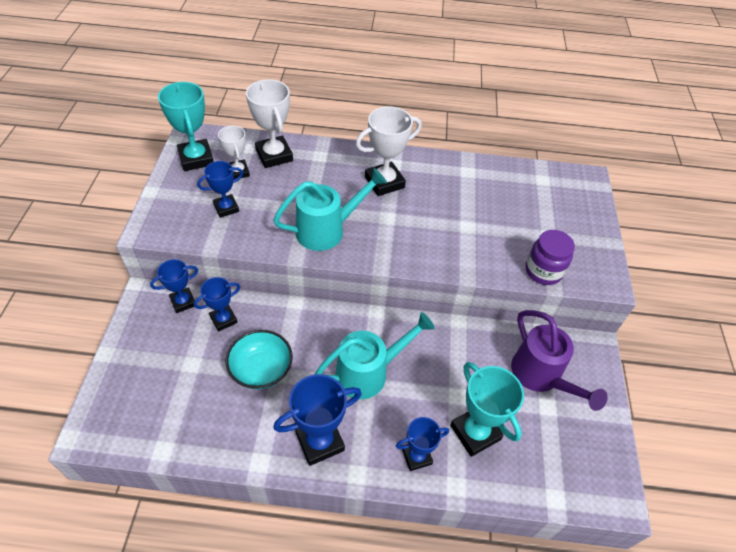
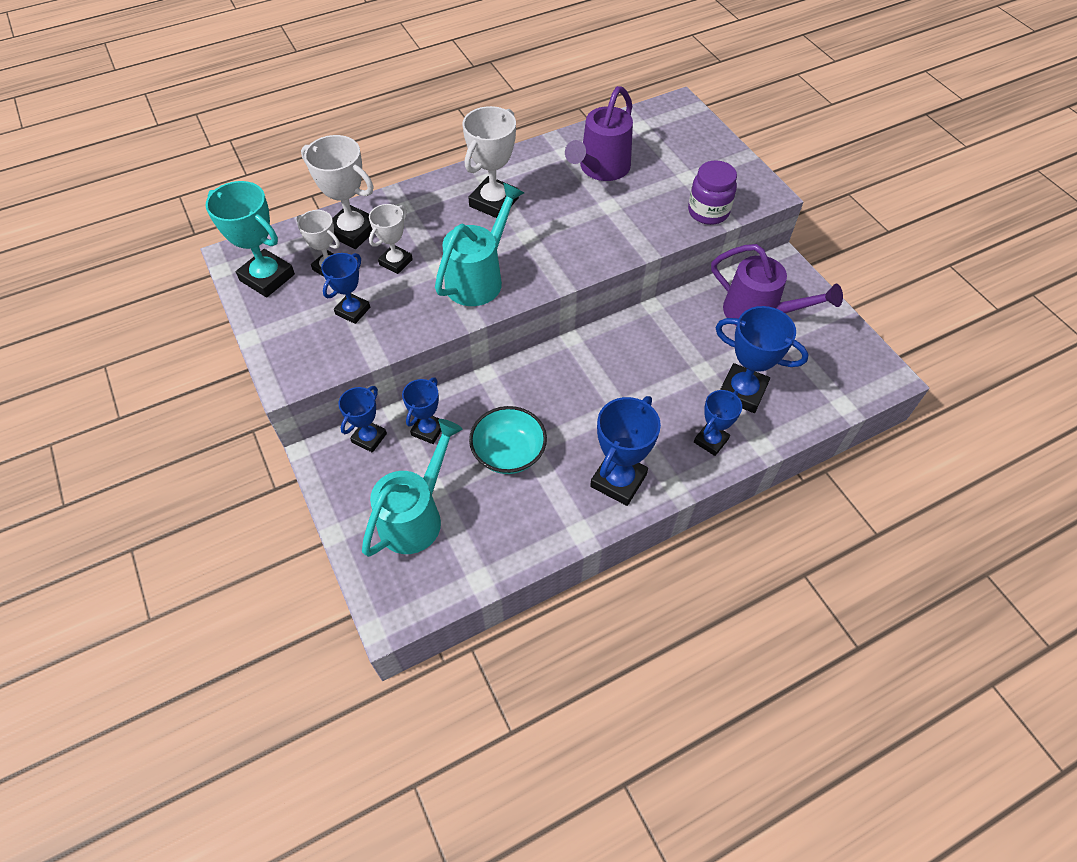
camera: 30 degrees left, 5 degrees up
turquoise watering can [315,312,435,399] -> turquoise watering can moved to [362,419,463,557]
turquoise trophy [450,362,524,457] -> blue trophy [715,306,809,413]
none -> white trophy [369,204,413,274]
none -> purple watering can [565,86,633,181]

